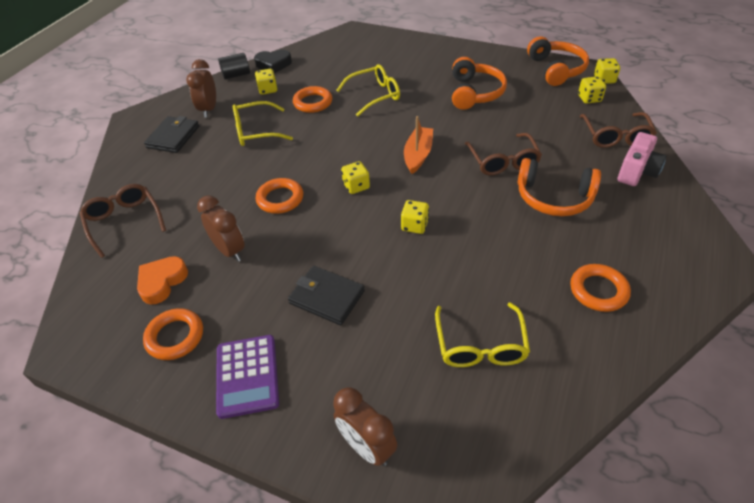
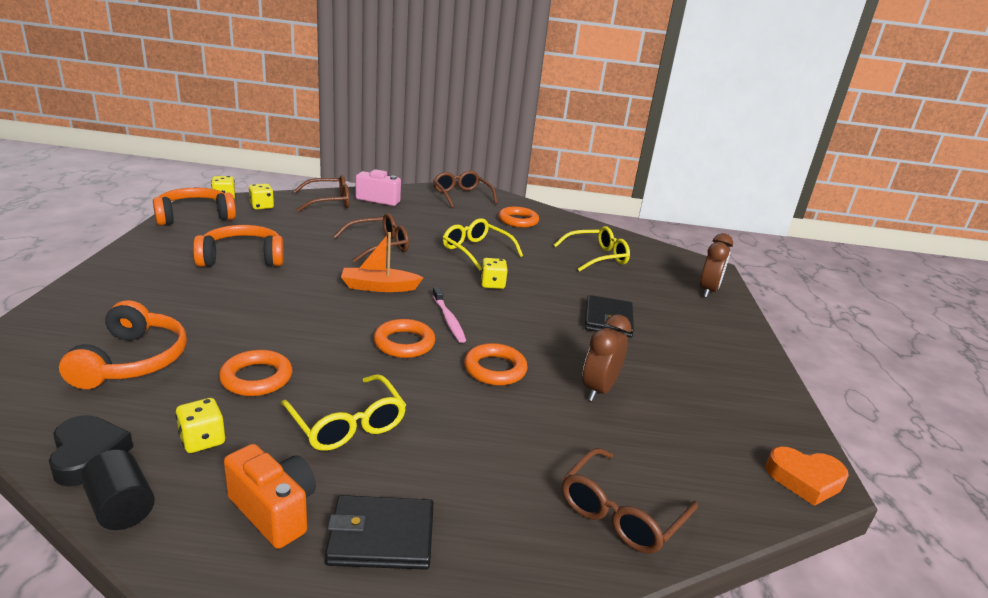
camera: 115 degrees left, 20 degrees down
orange heart [137,256,188,304] -> orange heart moved to [766,447,849,506]
orange ring [143,308,203,360] -> orange ring moved to [373,319,435,358]
brown clock [186,59,216,118] -> orange camera [224,444,316,549]
purple calculator [216,335,279,419] -> none
yellow glasses [336,64,400,117] -> yellow glasses moved to [443,218,523,271]
yellow dice [341,161,370,194] -> pink toothbrush [432,287,466,343]
orange headphones [517,158,601,216] -> orange headphones moved to [59,300,187,389]
none -> brown glasses [433,171,498,208]

